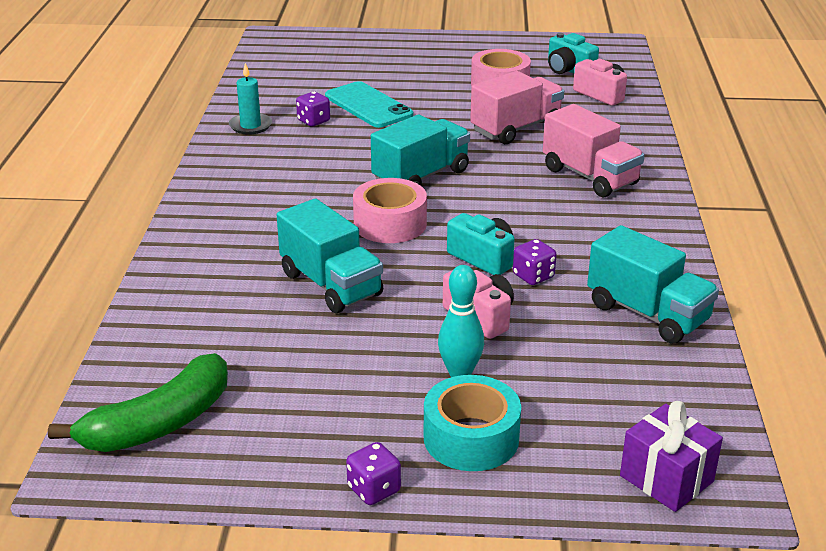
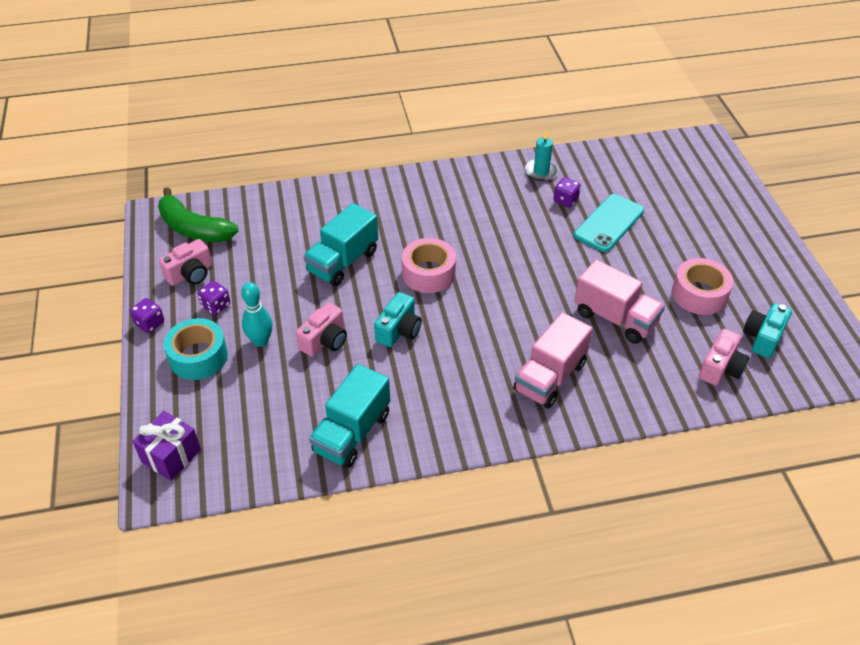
camera: 75 degrees right, 15 degrees up
turquoise truck [371,115,470,186] -> none
purple dice [513,239,557,285] -> purple dice moved to [198,281,230,315]
none -> pink camera [159,239,212,286]

